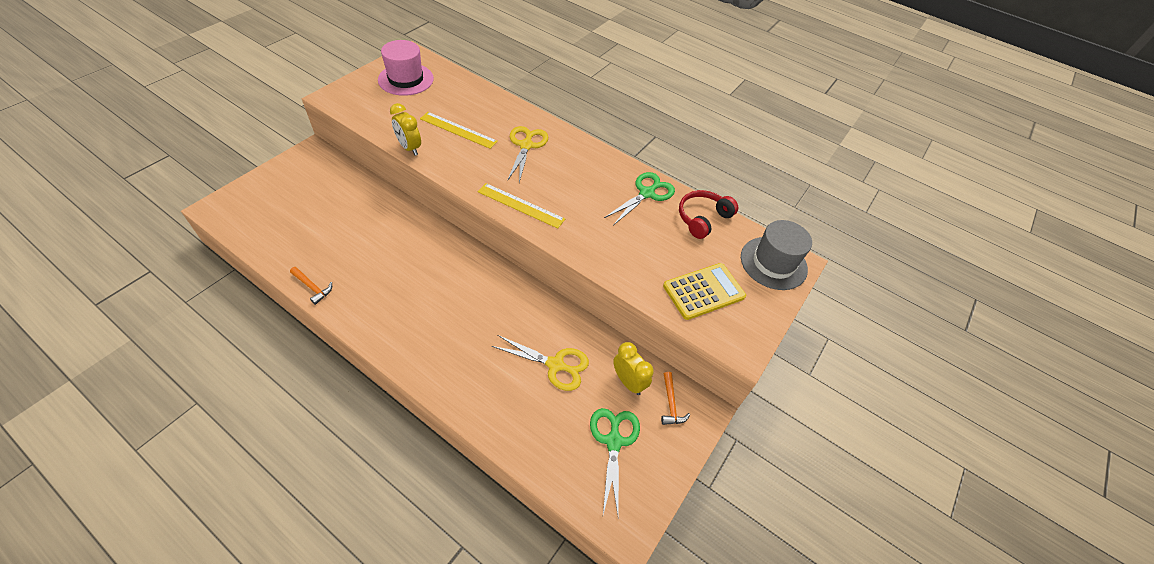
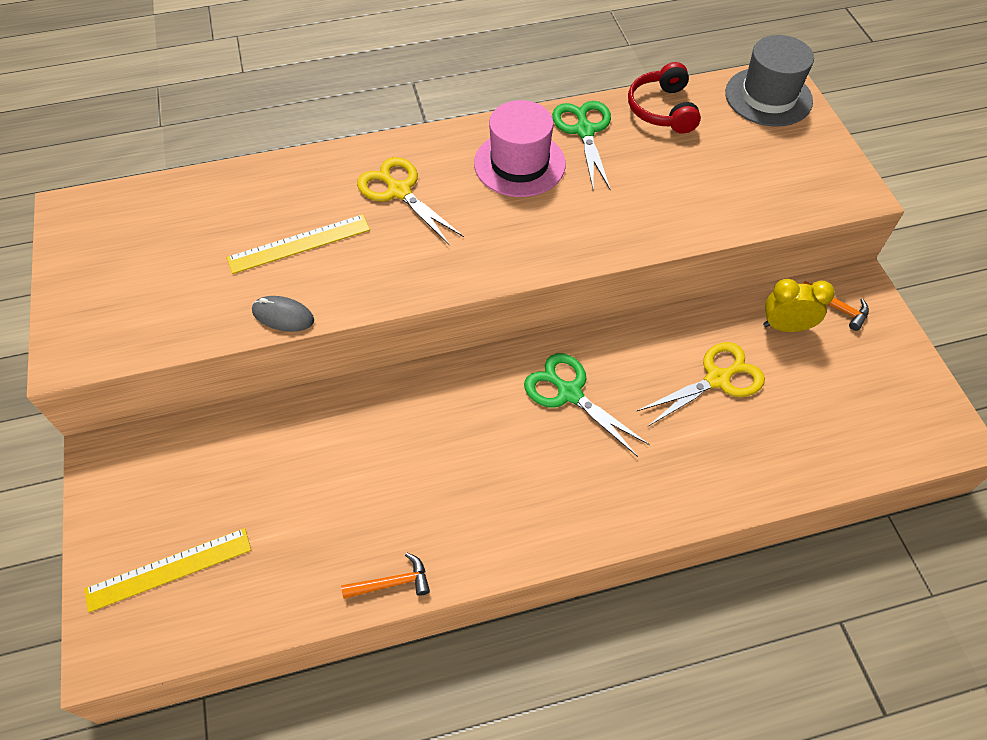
camera: 45 degrees left, 5 degrees up
pink hat [378,40,434,96] -> pink hat moved to [474,100,566,197]
yellow clock [390,103,421,156] -> grey mouse [252,296,314,332]
yellow ruler [478,183,565,228] -> yellow ruler moved to [84,528,251,613]
green scissors [590,408,640,515] -> green scissors moved to [524,353,650,457]
yellow calculator [663,263,746,320] -> none

